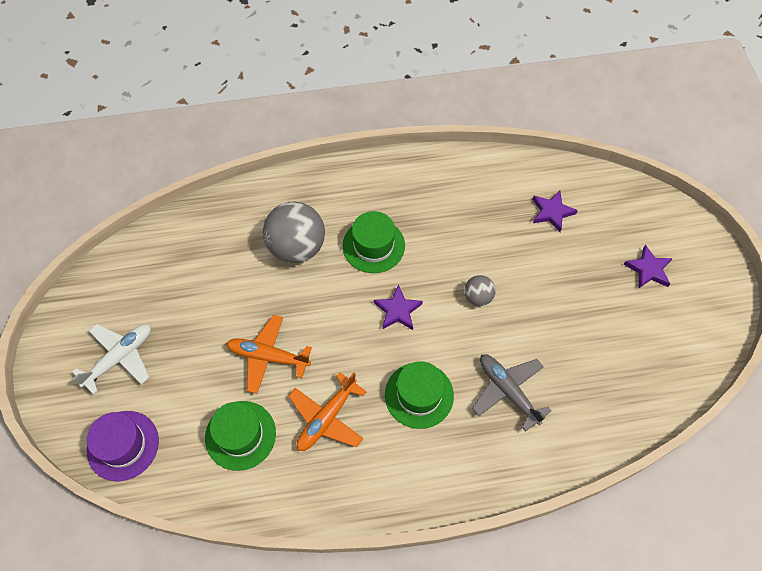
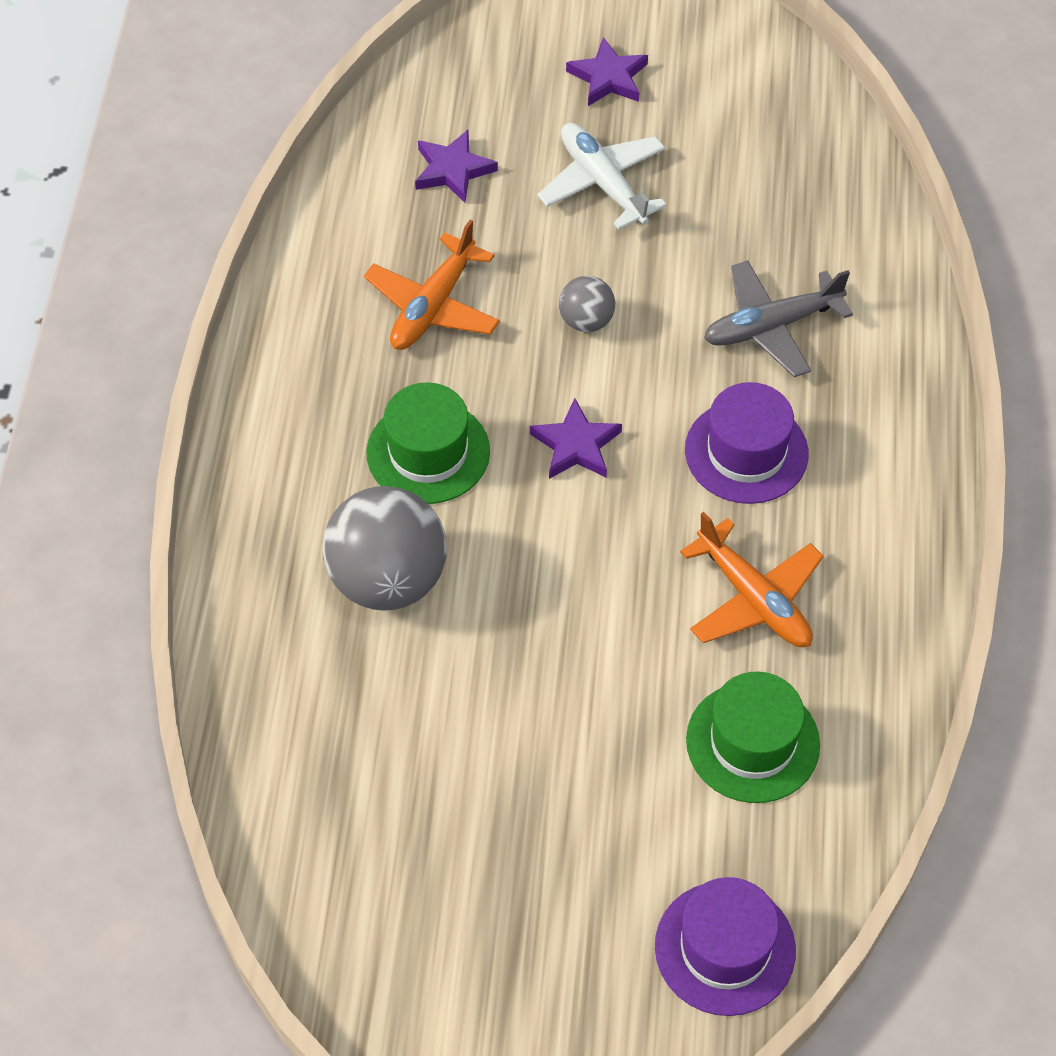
camera: 75 degrees left, 5 degrees down
white plane [72,324,151,395] -> white plane moved to [537,123,667,230]
orange plane [226,315,312,394] -> orange plane moved to [364,220,500,350]
green hat [385,361,454,429] -> purple hat [685,382,809,504]

